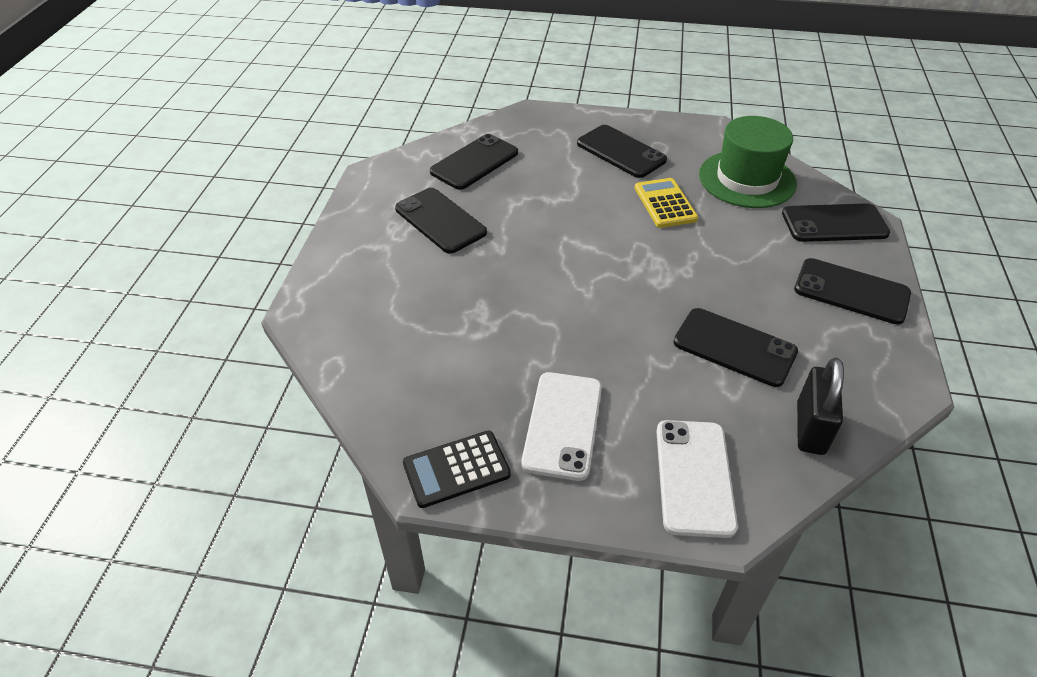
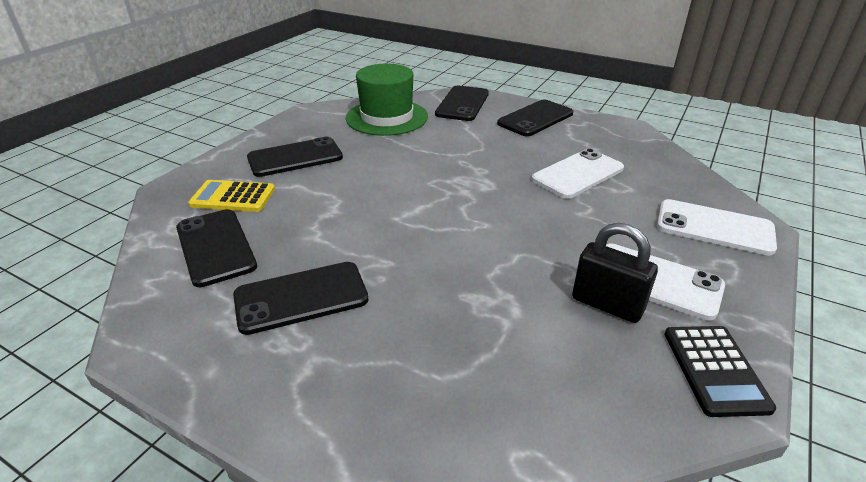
camera: 70 degrees left, 10 degrees down
yellow calculator [635,178,698,228] -> yellow calculator moved to [188,180,275,212]
black phone [674,308,798,387] -> white phone [531,148,624,199]
black padlock [797,357,844,455] -> black padlock moved to [572,223,658,323]

